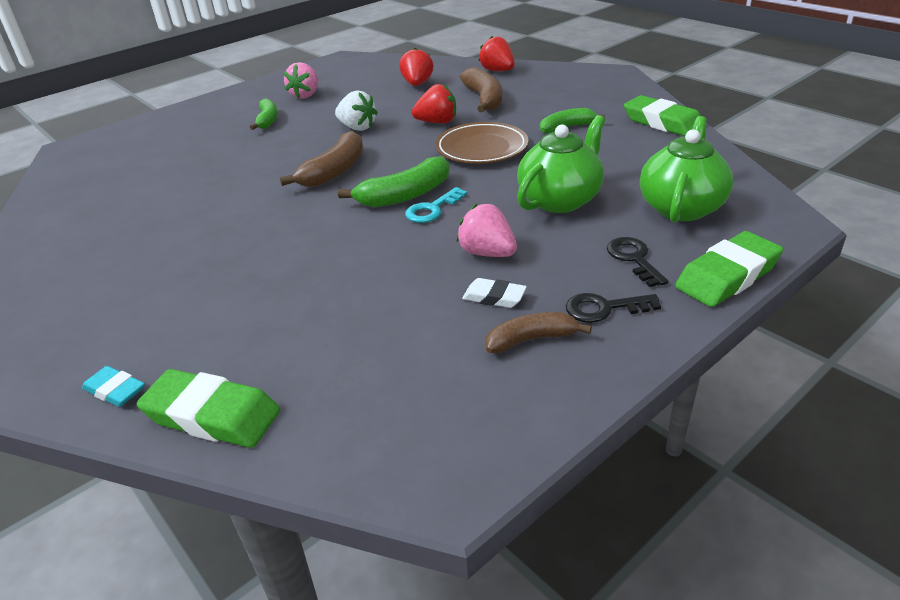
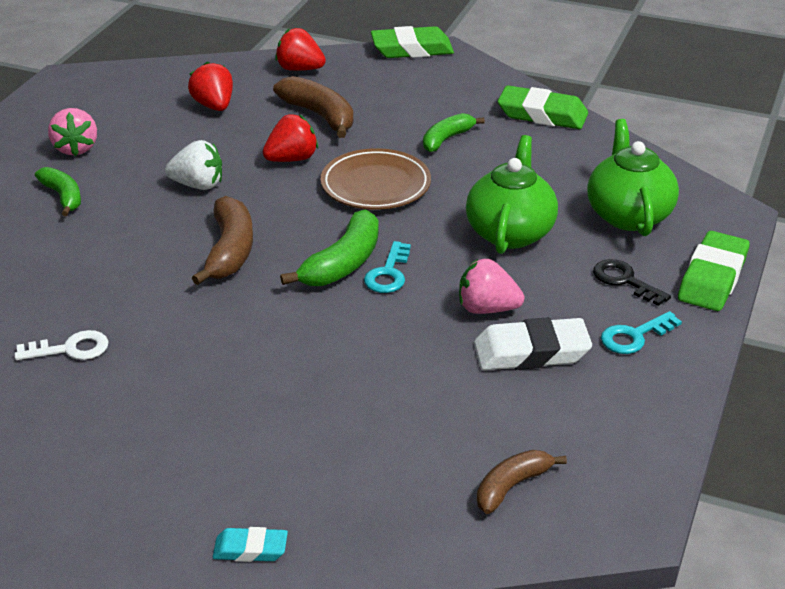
camera: 30 degrees left, 0 degrees up
green eraser [136,369,280,448] -> green eraser moved to [371,26,454,58]
white eraser [462,278,527,308] -> white eraser [474,317,592,370], size x1.80
brown banana [486,312,592,353] -> brown banana moved to [477,450,567,514]
black key [566,293,661,323] -> turquoise key [601,311,682,354]
none -> white key [15,330,109,360]

